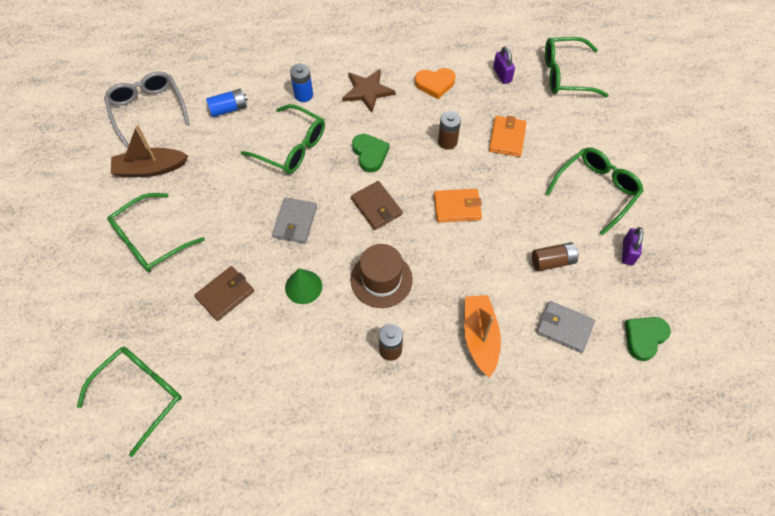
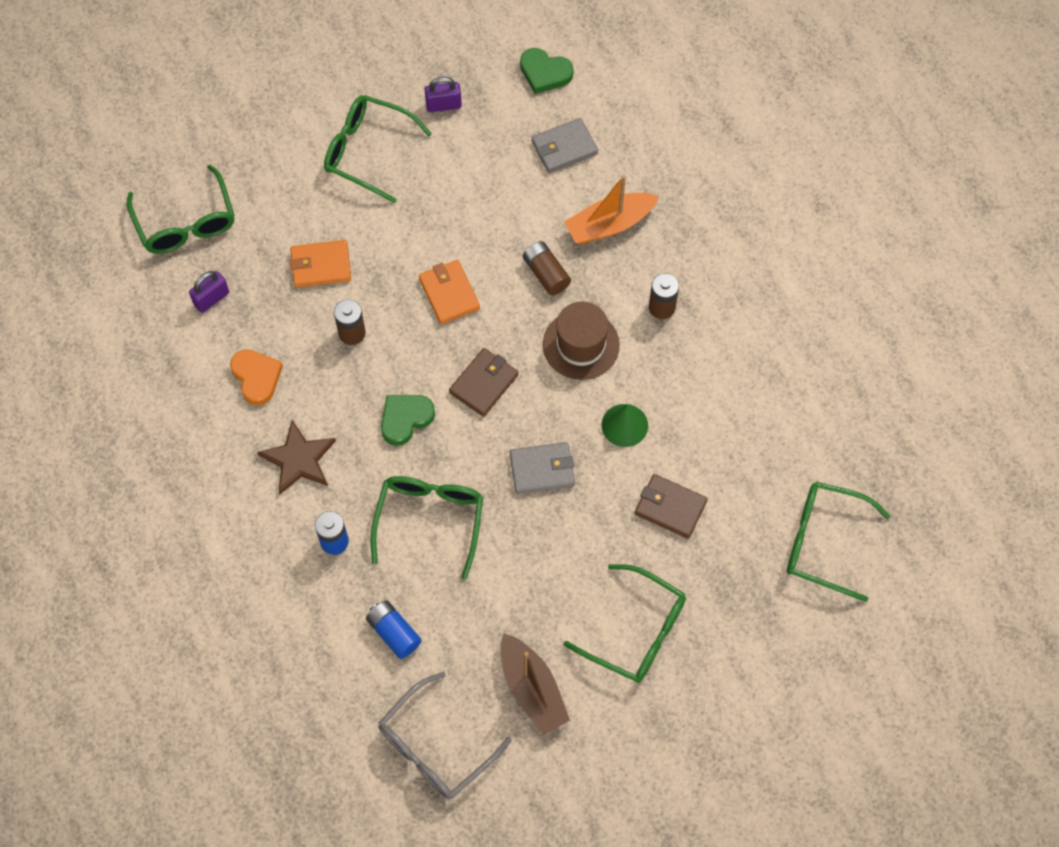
camera: 110 degrees left, 5 degrees up
brown battery [532,242,579,271] -> brown battery moved to [523,241,571,295]
grey wallet [536,301,595,353] -> grey wallet turned 60 degrees clockwise [532,118,598,173]

